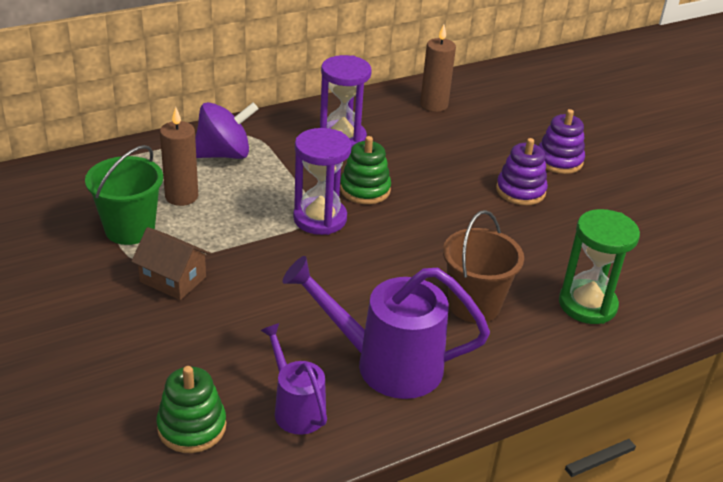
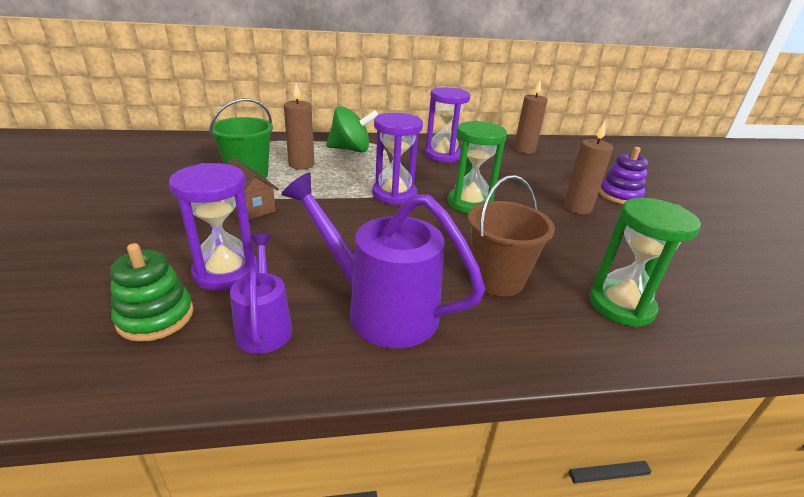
camera: 20 degrees right, 5 degrees down
purple spinning top [195,102,258,159] -> green spinning top [326,106,378,153]
green stacking toy [340,136,391,204] -> none
purple stacking toy [496,138,548,205] -> brown candle [564,121,613,214]
none -> purple hourglass [169,163,258,291]
none -> green hourglass [447,121,507,214]

